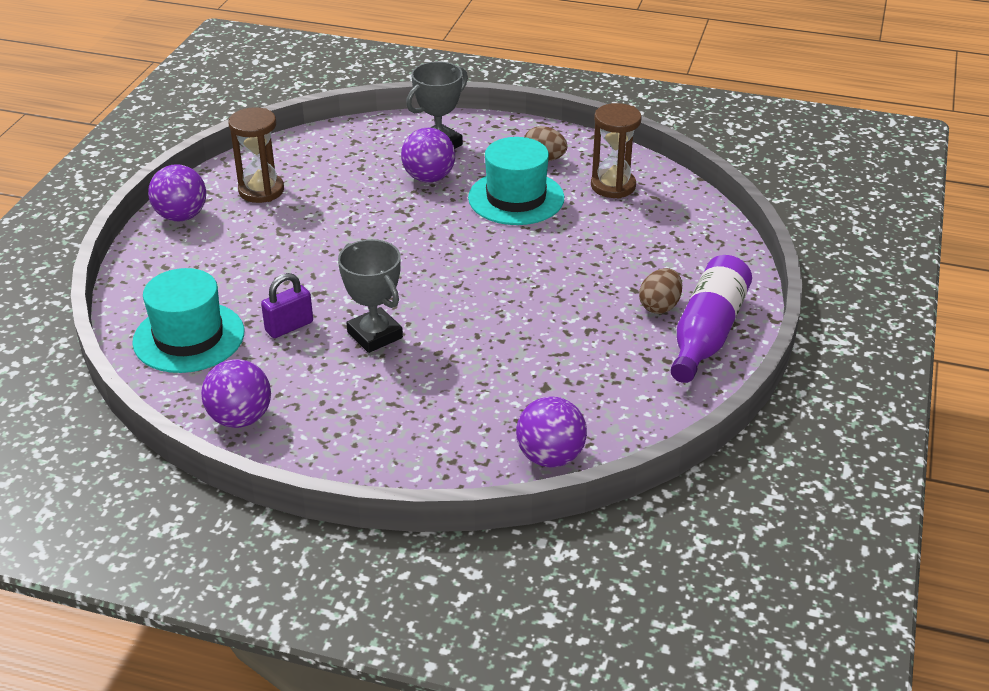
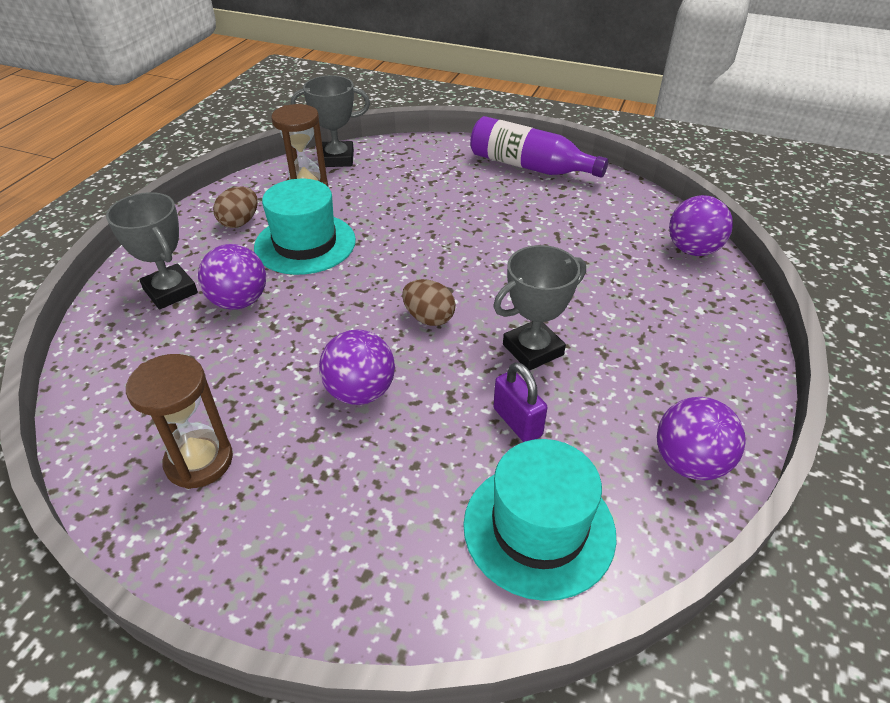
camera: 85 degrees left, 5 degrees up
purple ball [148,164,206,222] -> purple ball moved to [319,330,395,405]
brown egg [639,268,682,314] -> brown egg moved to [402,279,456,326]
none -> grey trophy [291,75,370,167]

